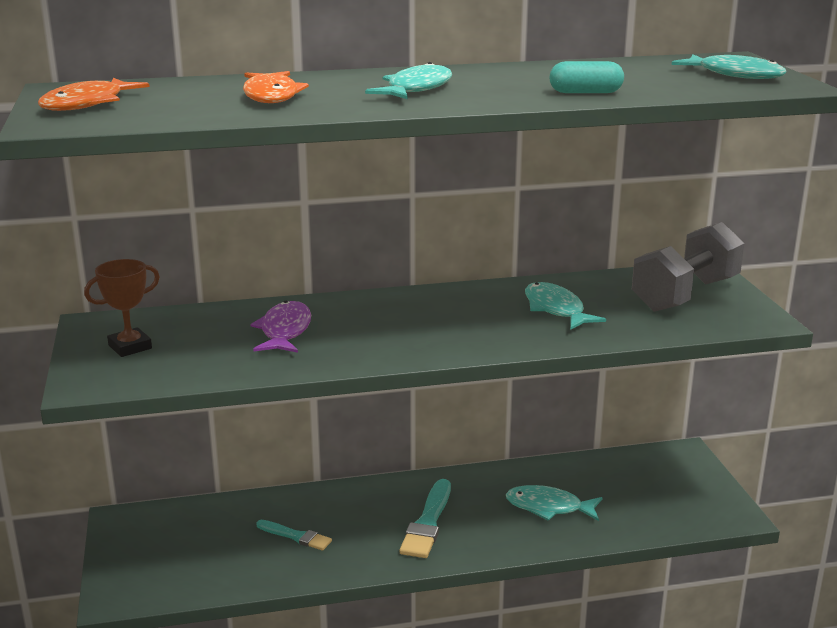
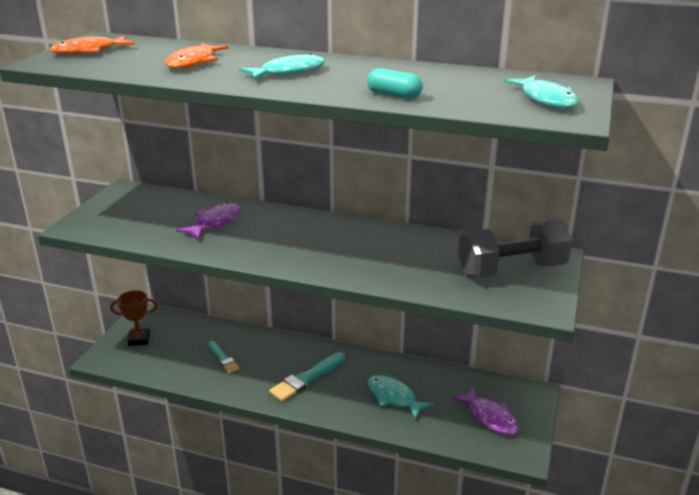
camera: 30 degrees right, 5 degrees up
brown trophy [84,259,160,357] -> brown trophy moved to [110,290,157,346]
turquoise fish [525,282,606,330] -> none
none -> purple fish [453,387,519,435]

